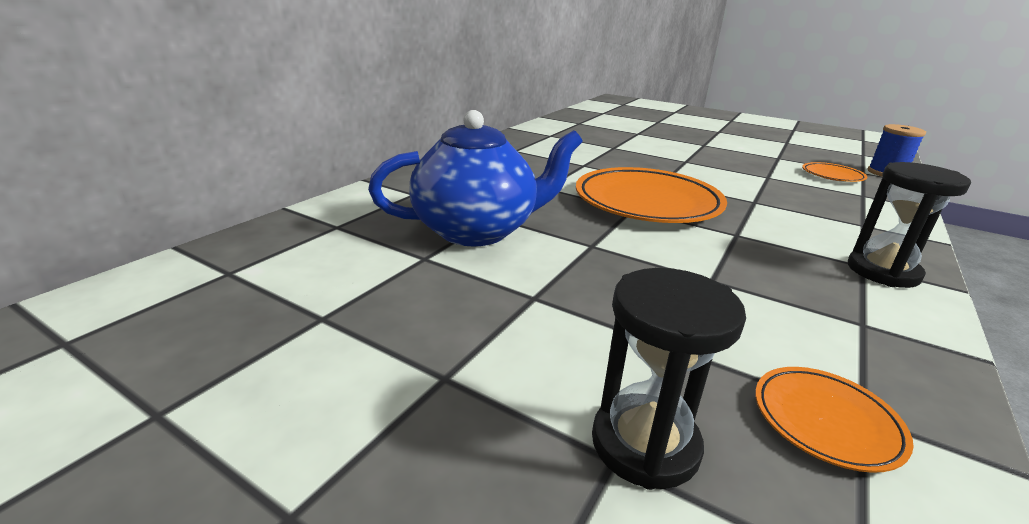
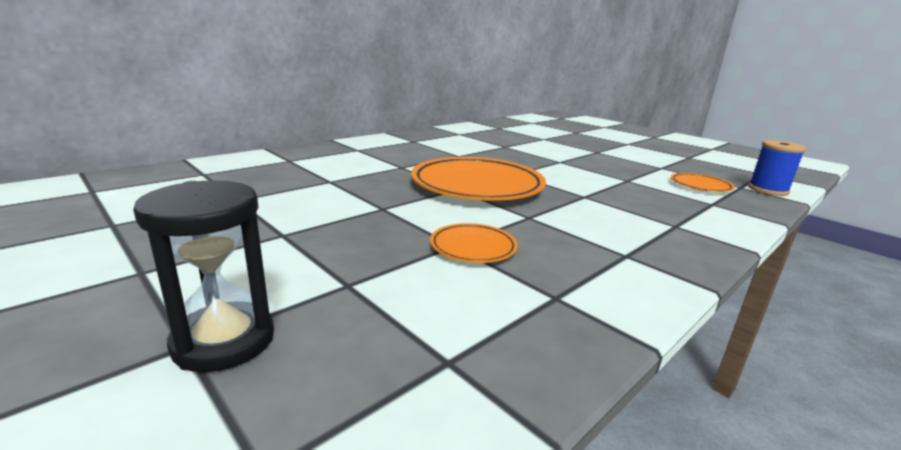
camera: 15 degrees right, 5 degrees down
blue teapot [368,110,583,246] -> none
orange plate [755,367,914,473] -> orange plate moved to [430,223,518,263]
black hourglass [848,162,971,288] -> none

